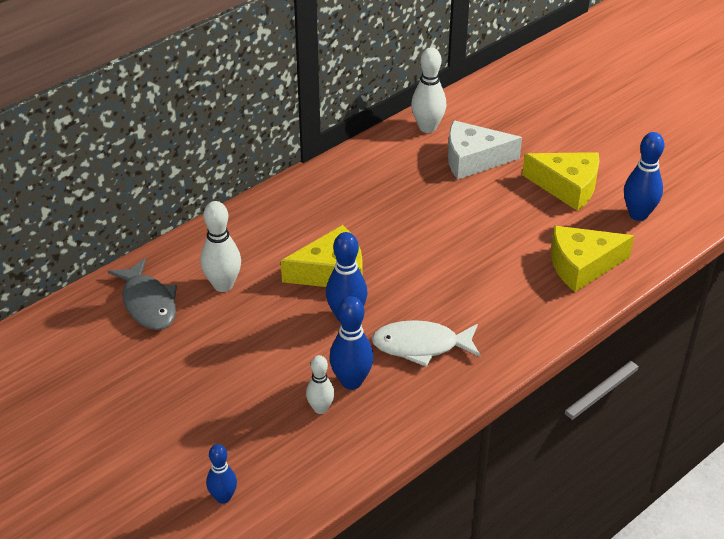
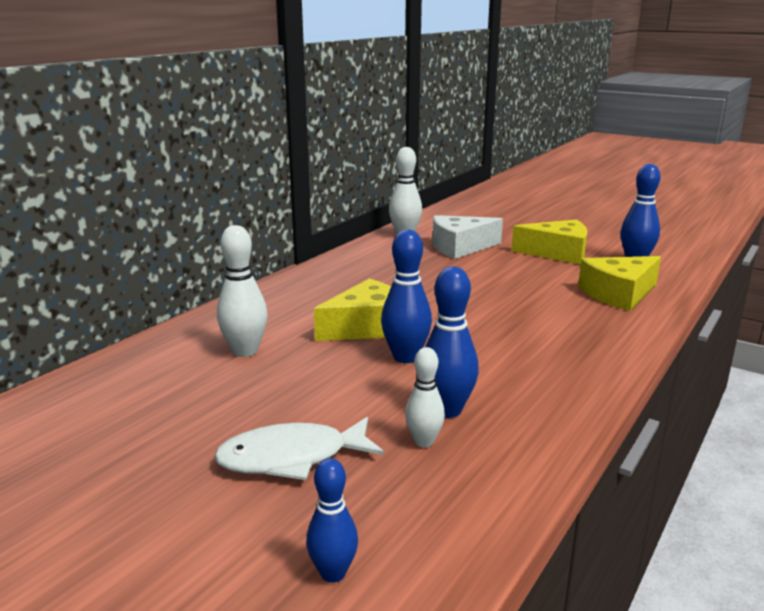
camera: 15 degrees left, 20 degrees down
grey fish [108,258,177,330] -> none
white fish [372,320,481,367] -> white fish moved to [214,417,384,480]

